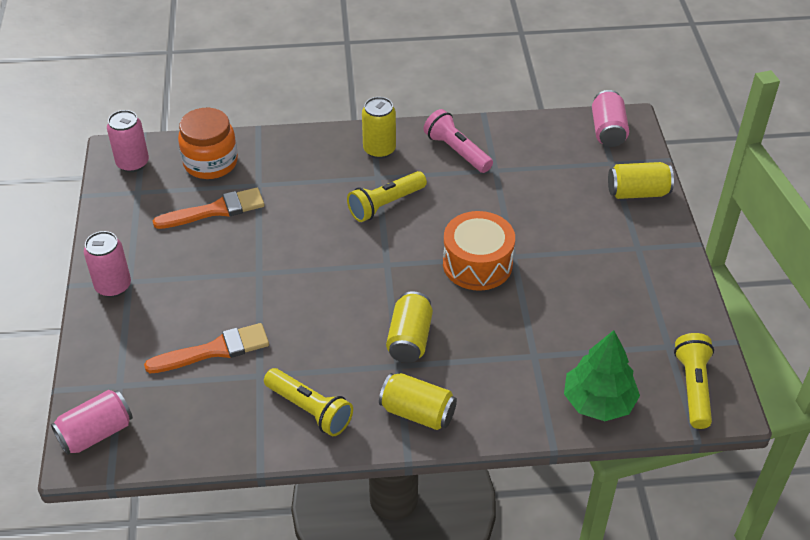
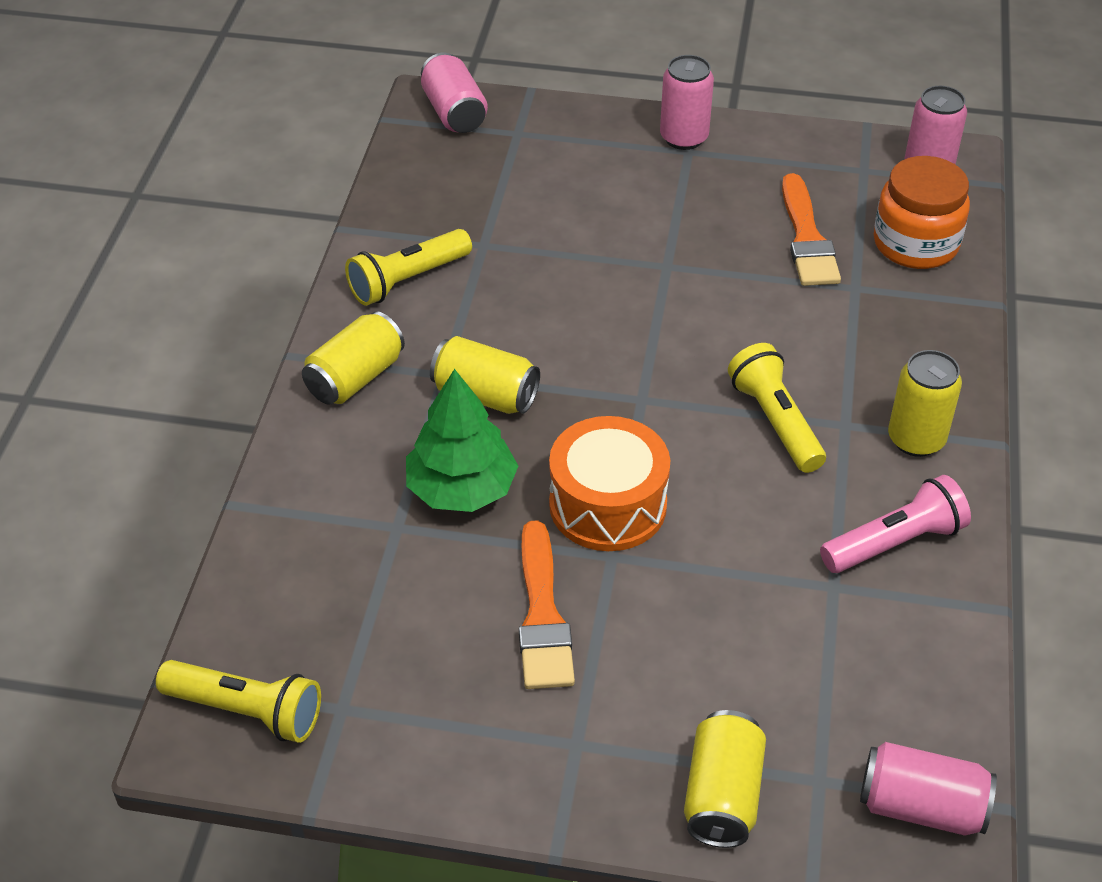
camera: 105 degrees right, 0 degrees up
orange brush [144,323,269,373] -> orange brush moved to [519,520,575,689]
green tree [564,330,640,421] -> green tree moved to [406,369,518,512]

